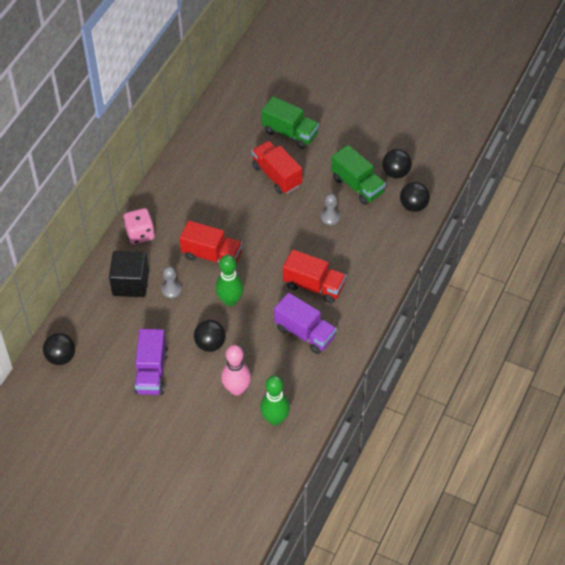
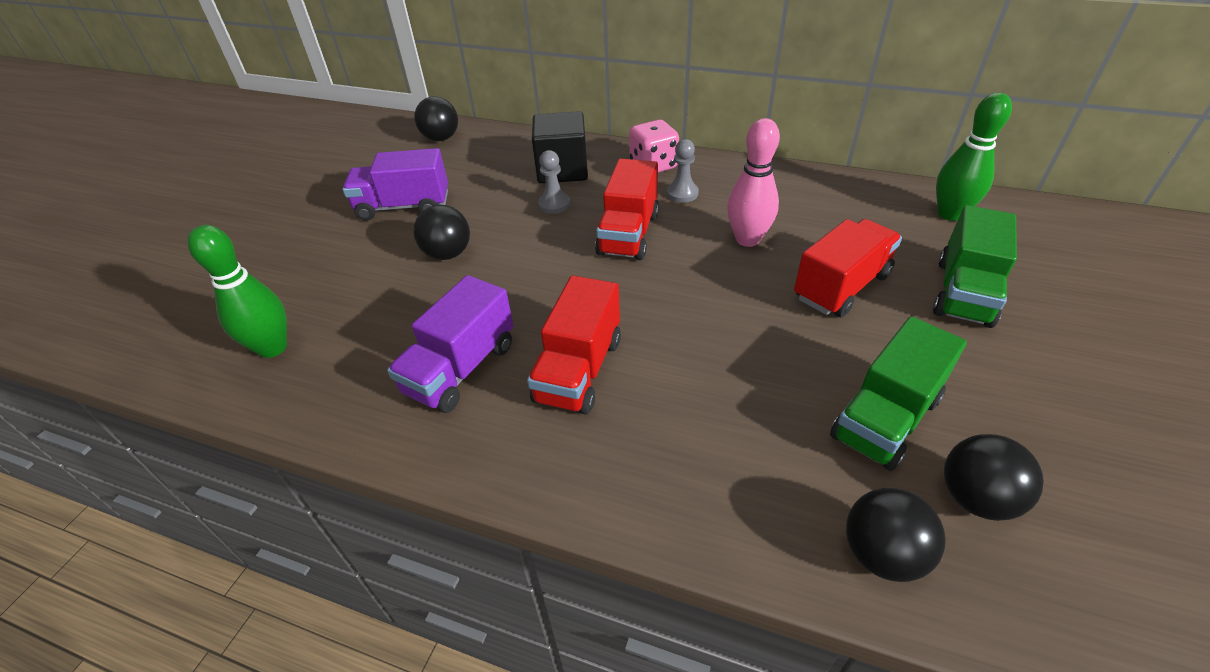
camera: 85 degrees right, 10 degrees down
green bowling pin [215,255,244,306] -> green bowling pin moved to [936,93,1012,221]
pink bowling pin [221,345,251,395] -> pink bowling pin moved to [727,118,780,247]
grey pawn [321,193,340,225] -> grey pawn moved to [667,139,699,203]

